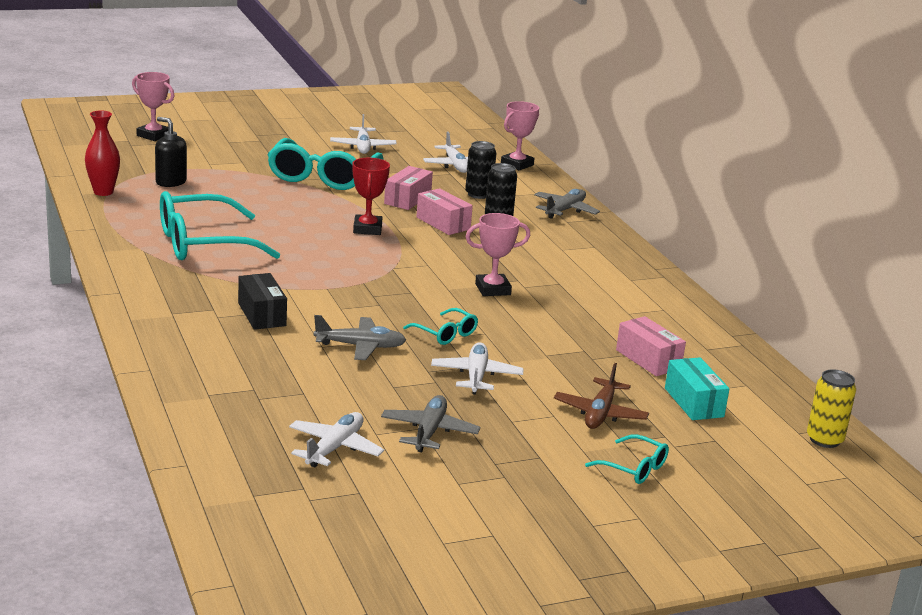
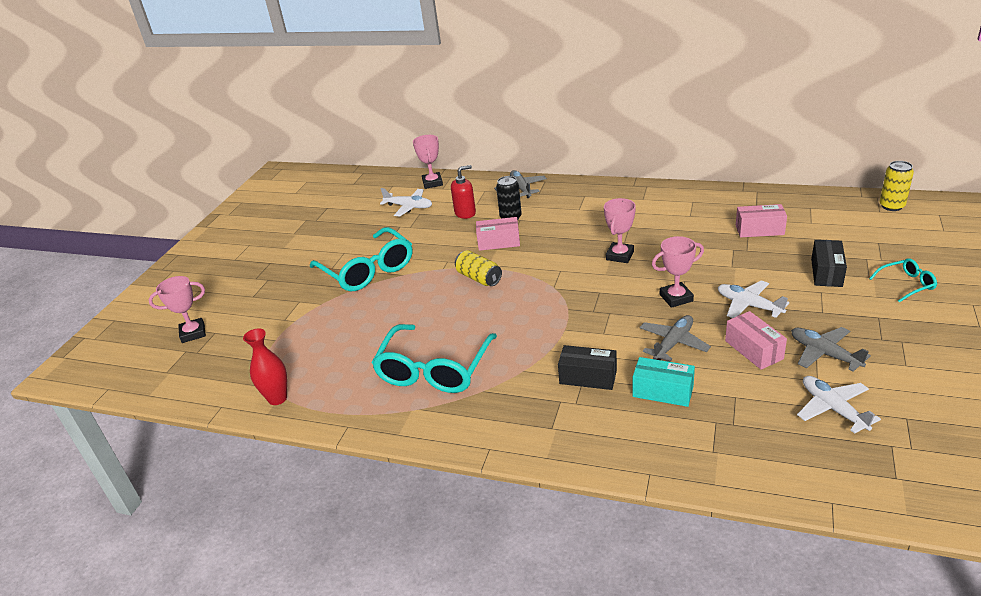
camera: 45 degrees left, 10 degrees up
black soap dispenser [155,117,187,187] -> none
white plane [330,114,397,154] -> none
red trophy [352,158,390,235] -> yellow can [455,250,502,286]
pink box [384,166,433,210] -> pink box moved to [725,311,787,370]
turquoise glasses [403,308,478,345] -> pink trophy [652,236,704,308]
black can [465,141,496,199] -> red soap dispenser [451,165,476,219]
brown plane [554,363,649,429] -> black box [811,240,847,287]
turquoise box [665,358,729,420] -> turquoise box moved to [633,357,695,407]

